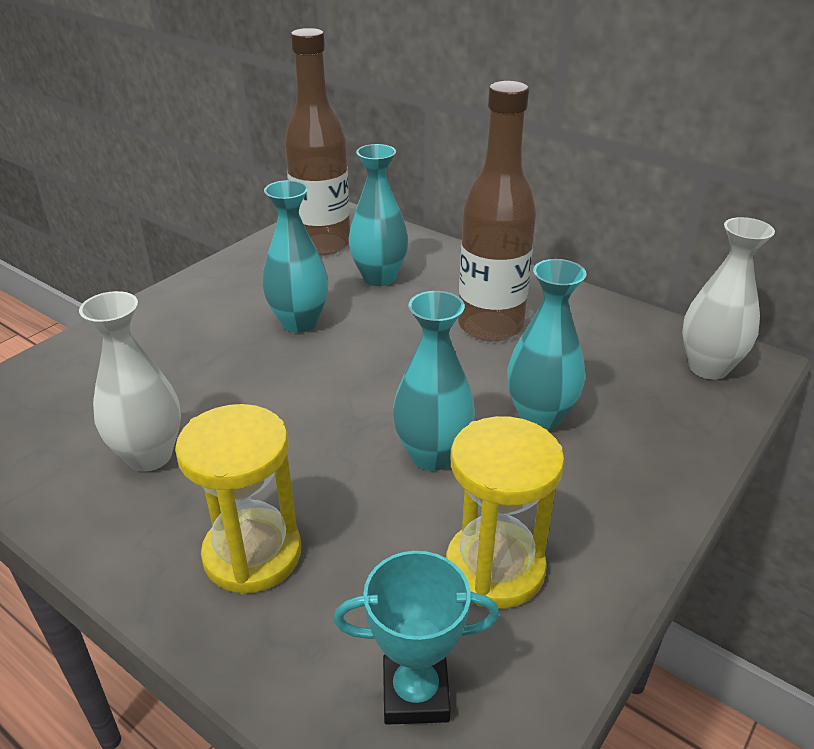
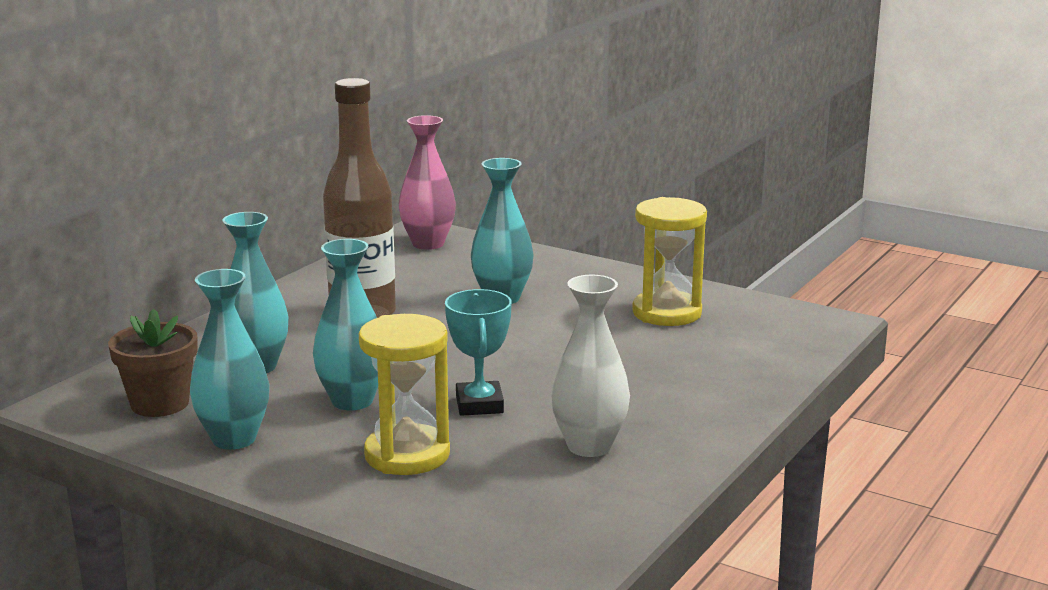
camera: 95 degrees left, 15 degrees down
yellow hourglass [175,404,301,594] -> yellow hourglass moved to [359,314,450,475]
brown bottle [285,28,350,256] -> brown flower pot [108,308,198,417]
turquoise trophy [334,551,499,725] -> turquoise trophy moved to [445,289,512,416]
turquoise vase [393,291,475,471] -> turquoise vase moved to [190,269,269,450]
white vase [682,217,775,380] -> pink vase [399,115,456,250]

